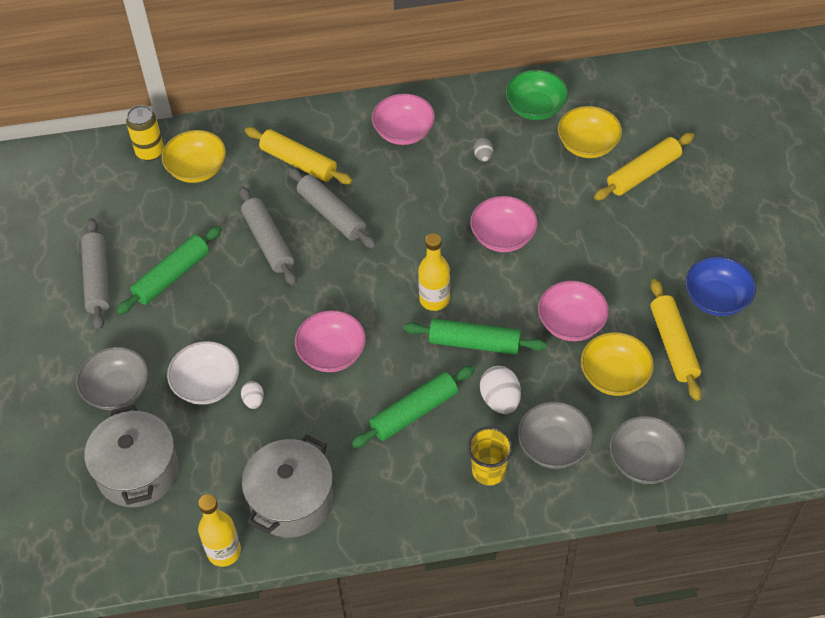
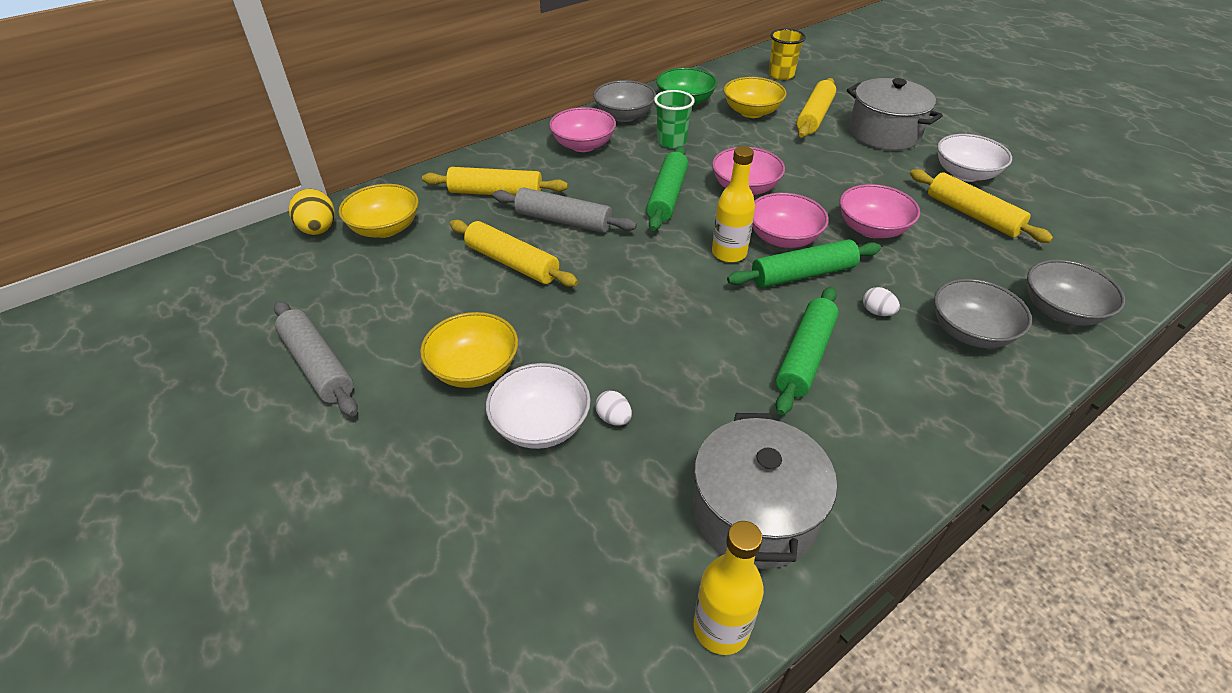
camera: 30 degrees left, 10 degrees down
grey bowl [76,347,149,410] -> grey bowl moved to [593,80,656,122]
grey pot [84,405,179,507] -> grey pot moved to [847,78,943,150]
green rolling pin [116,226,222,315] -> green rolling pin moved to [646,146,688,231]
yellow can [126,105,164,161] -> yellow egg [289,189,335,235]
grey rolling pin [239,186,297,286] -> yellow rolling pin [450,220,578,287]
pink bowl [295,310,366,372] -> pink bowl moved to [752,193,829,248]
yellow cup [467,426,513,485] -> yellow cup moved to [769,29,806,80]
grey egg [473,138,493,162] -> green cup [654,90,695,148]
white egg [480,366,521,414] -> white egg [863,287,900,316], size x0.57
yellow bowl [581,332,654,396] -> yellow bowl moved to [420,312,518,388]
blue bowl [685,257,756,316] -> white bowl [937,134,1012,182]

